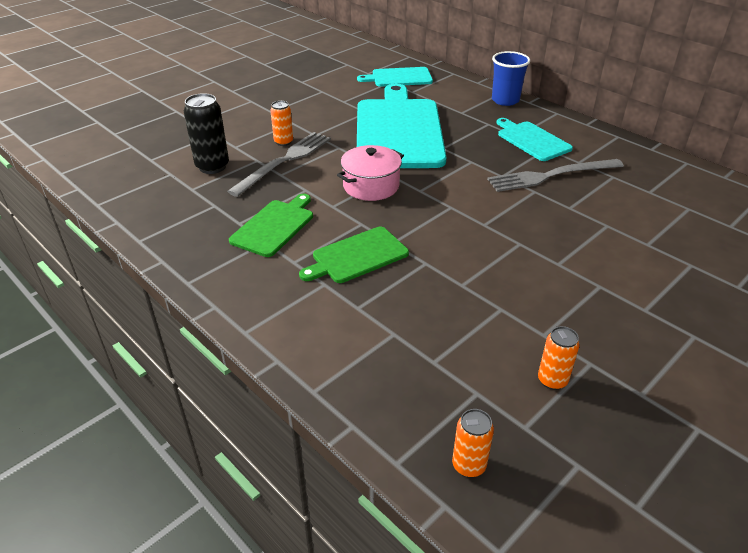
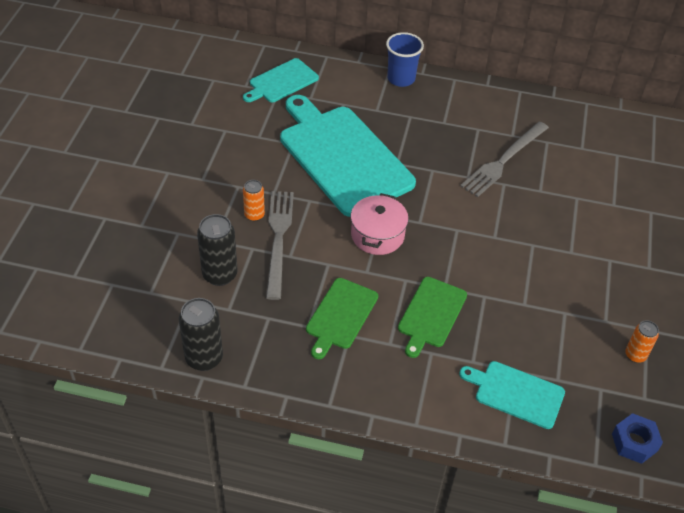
camera: 35 degrees left, 10 degrees up
green cutting board [229,194,313,257] -> green cutting board turned 150 degrees counterclockwise [306,278,378,359]
orange can [452,409,494,478] -> blue nut [612,413,663,464]
turquoise cutting board [496,118,573,161] -> turquoise cutting board moved to [459,361,565,429]
none -> black can [179,298,223,371]

